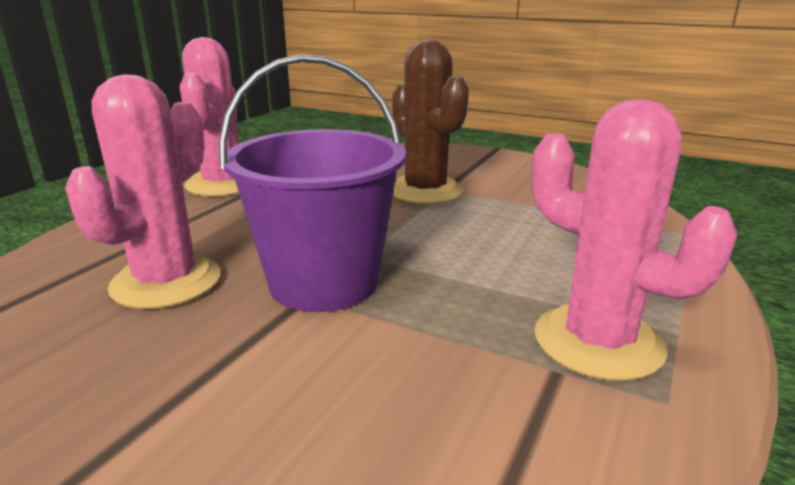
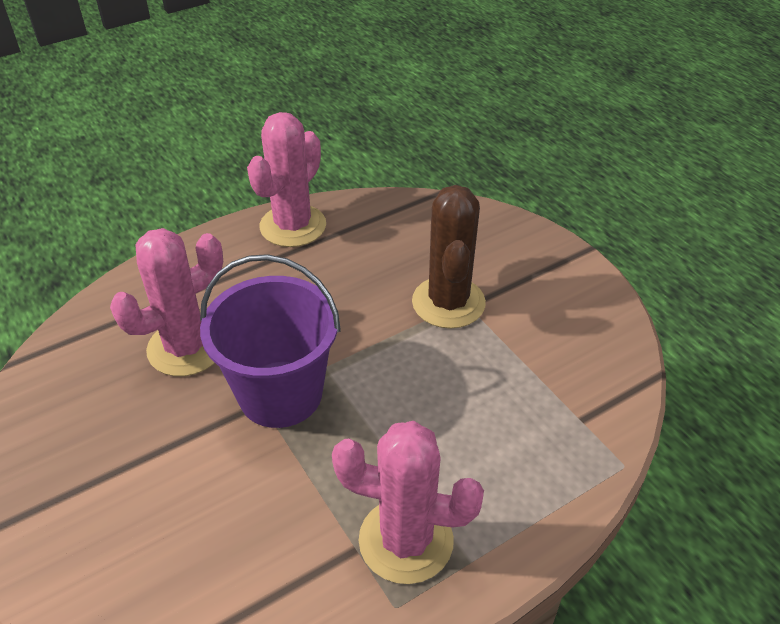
camera: 30 degrees right, 20 degrees up
pink cactus [531,99,738,381] -> pink cactus turned 60 degrees counterclockwise [332,421,484,584]

